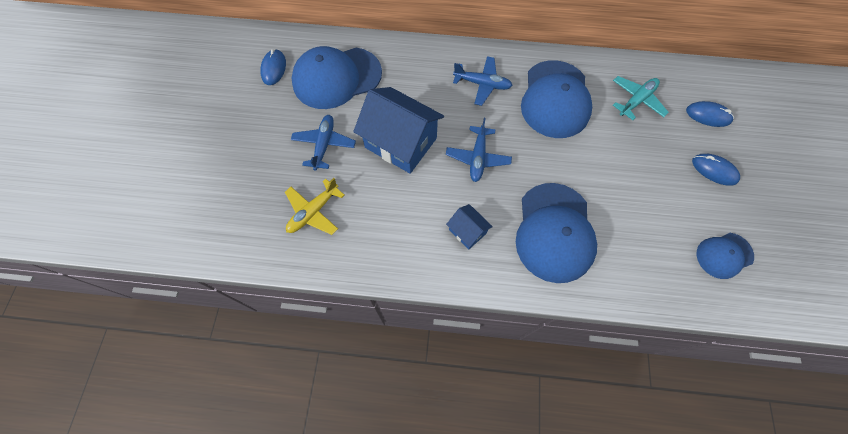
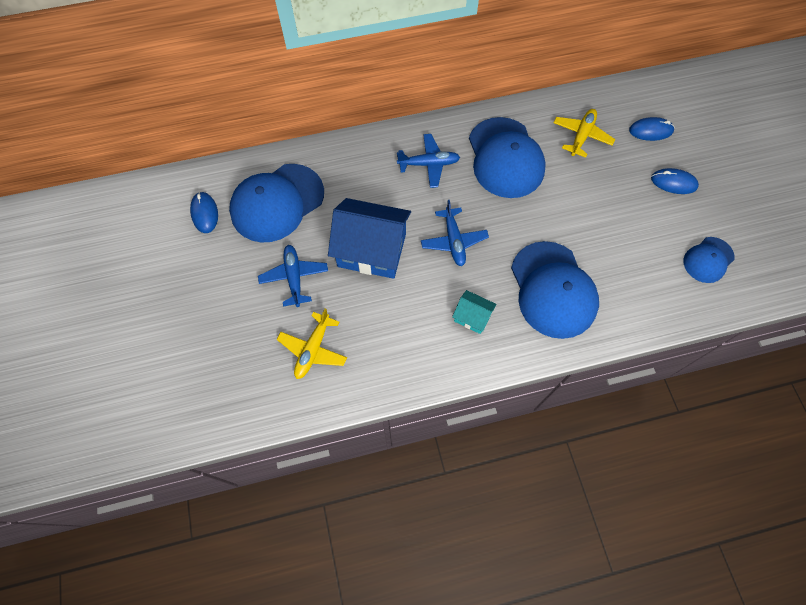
camera: 20 degrees left, 0 degrees up
blue house [446,204,493,249] -> turquoise house [452,290,497,334]
turquoise plane [613,76,669,120] -> yellow plane [553,109,615,158]

